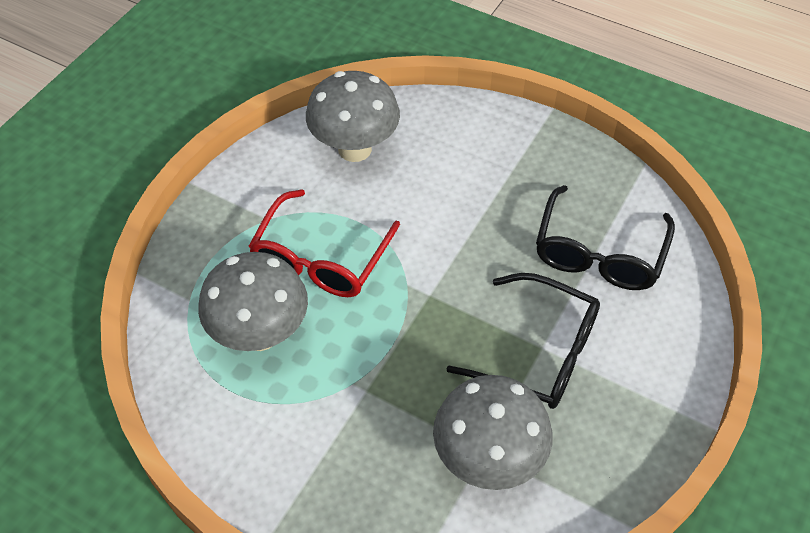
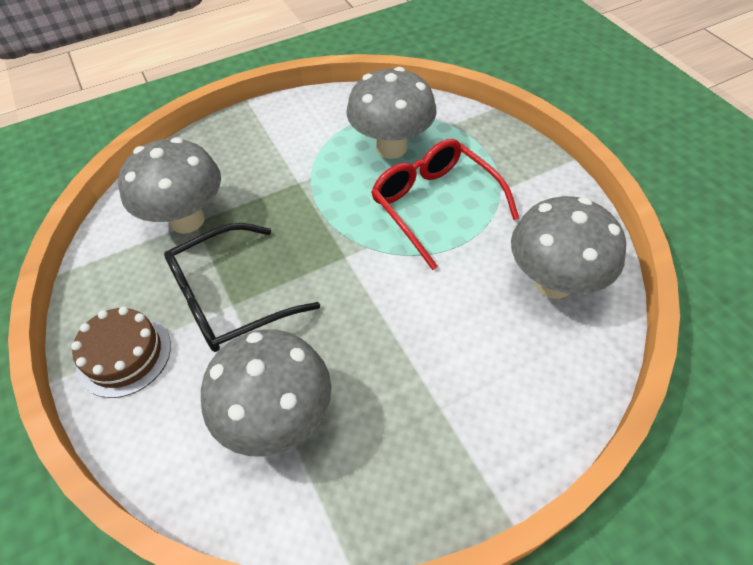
camera: 125 degrees right, 0 degrees up
black glasses [536,185,675,290] -> grey mushroom [201,329,331,457]
none -> brown cake [71,307,171,398]

